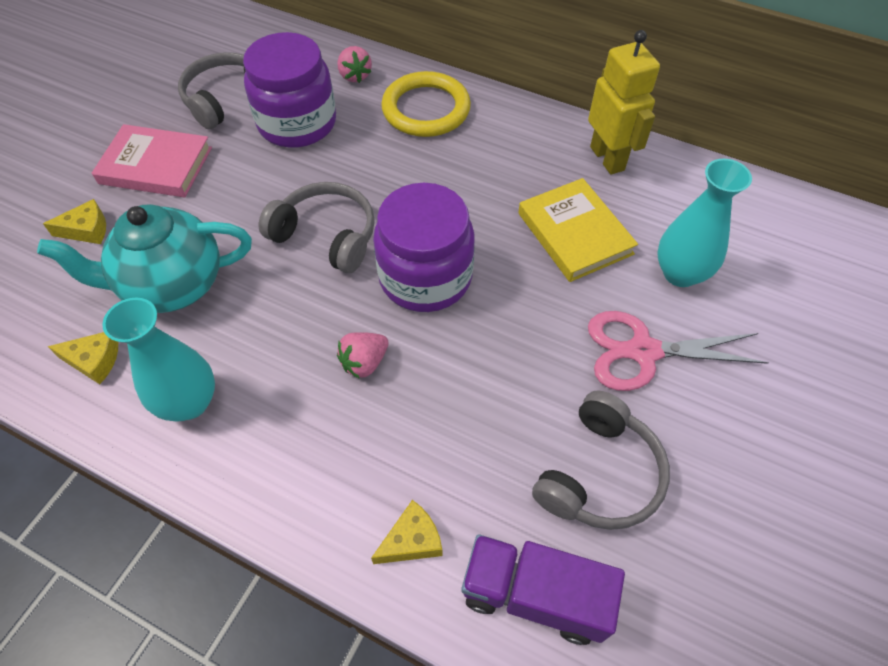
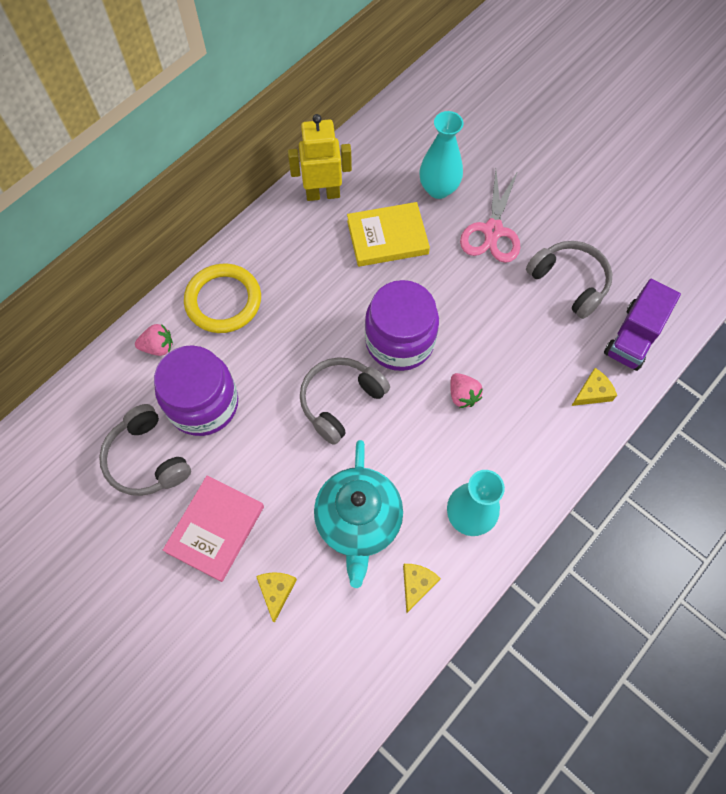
camera: 75 degrees left, 10 degrees up
yellow cheese [371,500,442,564] -> yellow cheese turned 75 degrees clockwise [572,368,617,406]

